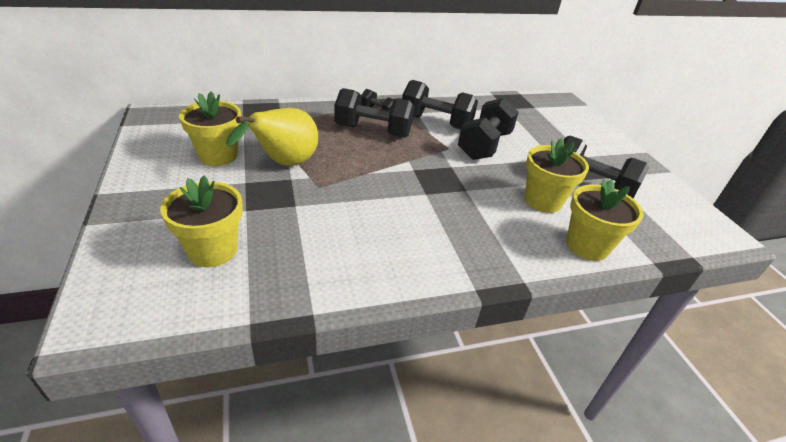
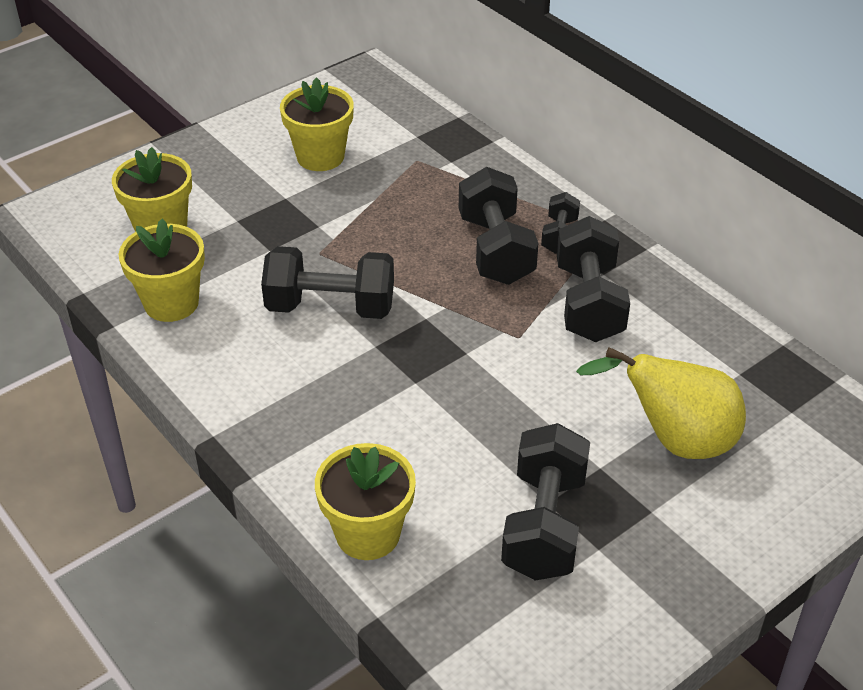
camera: 70 degrees right, 5 degrees up
yellow pear [226,108,318,166] -> yellow pear moved to [576,347,746,459]
black dumbbell [458,98,519,160] -> black dumbbell moved to [261,246,394,319]
yellow flower pot [525,138,589,213] -> yellow flower pot moved to [119,218,205,322]

